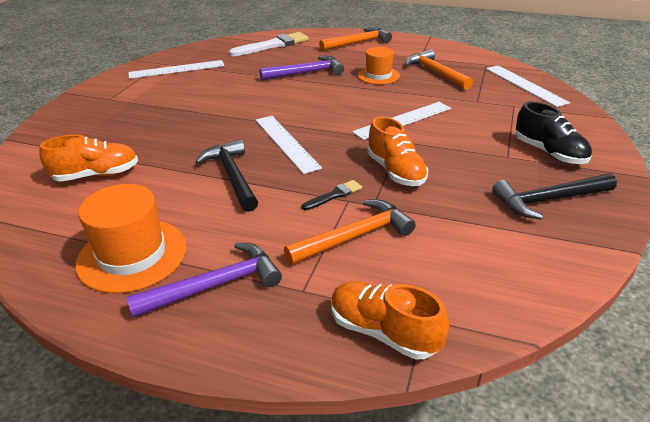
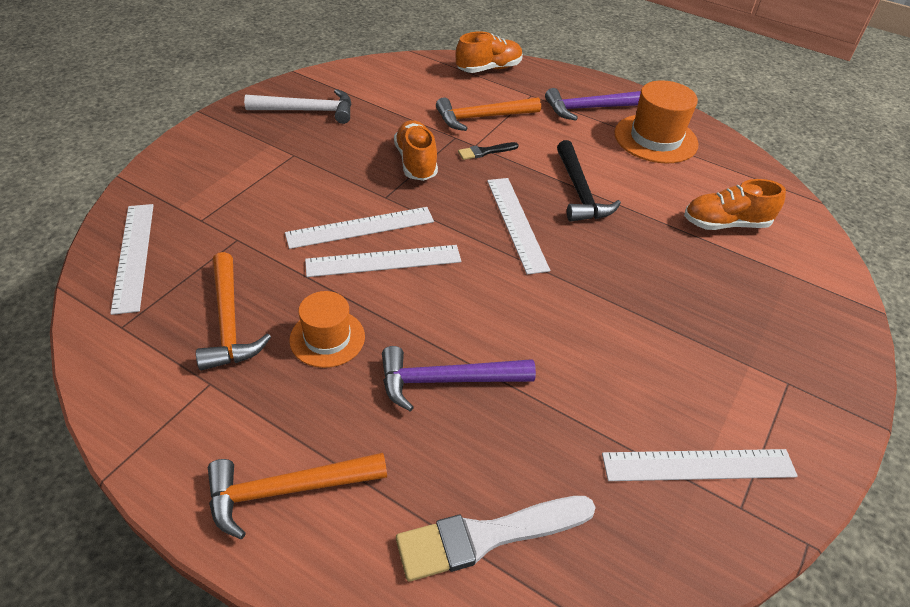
camera: 170 degrees left, 10 degrees up
orange shoe [331,281,449,360] -> orange shoe turned 75 degrees counterclockwise [456,31,523,73]
black hammer [492,173,617,219] -> white hammer [244,89,352,124]
black shoe [516,102,592,164] -> none
none -> white ruler [305,245,461,277]

